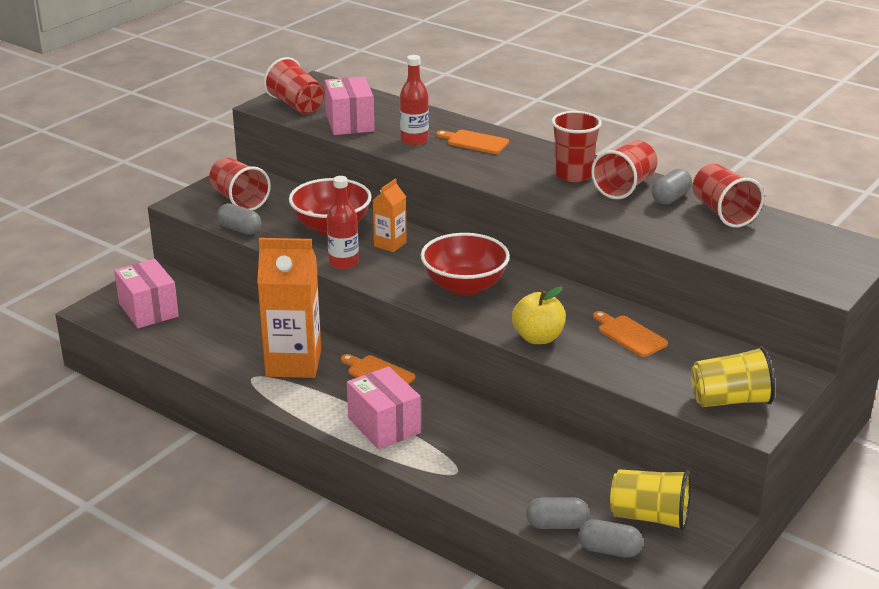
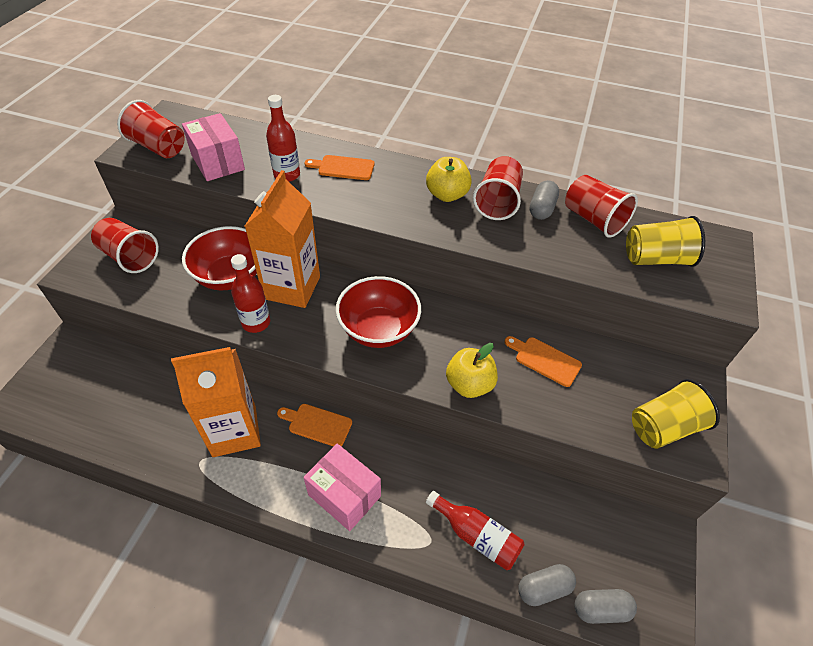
camera: 20 degrees left, 20 degrees up
pink box [114,259,179,328] -> none
grey capsule [217,203,261,235] -> none
orange carton [373,179,407,252] -> orange carton [245,170,320,308], size x1.98
red cup [552,111,602,182] -> yellow apple [426,157,472,202]
yellow cup [610,469,691,531] -> yellow cup moved to [626,216,705,267]
none -> red bottle [426,491,525,570]

